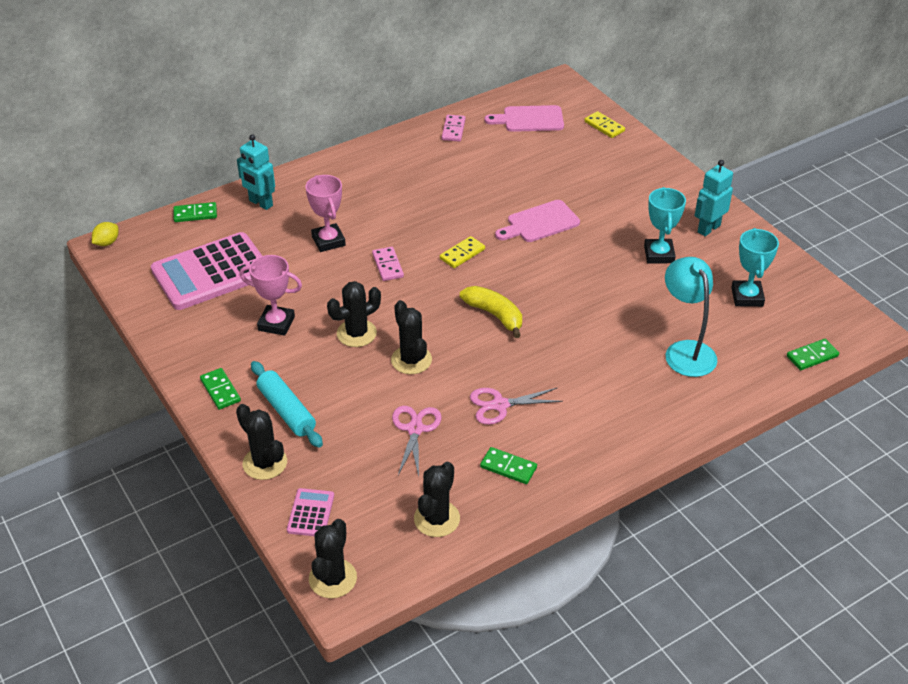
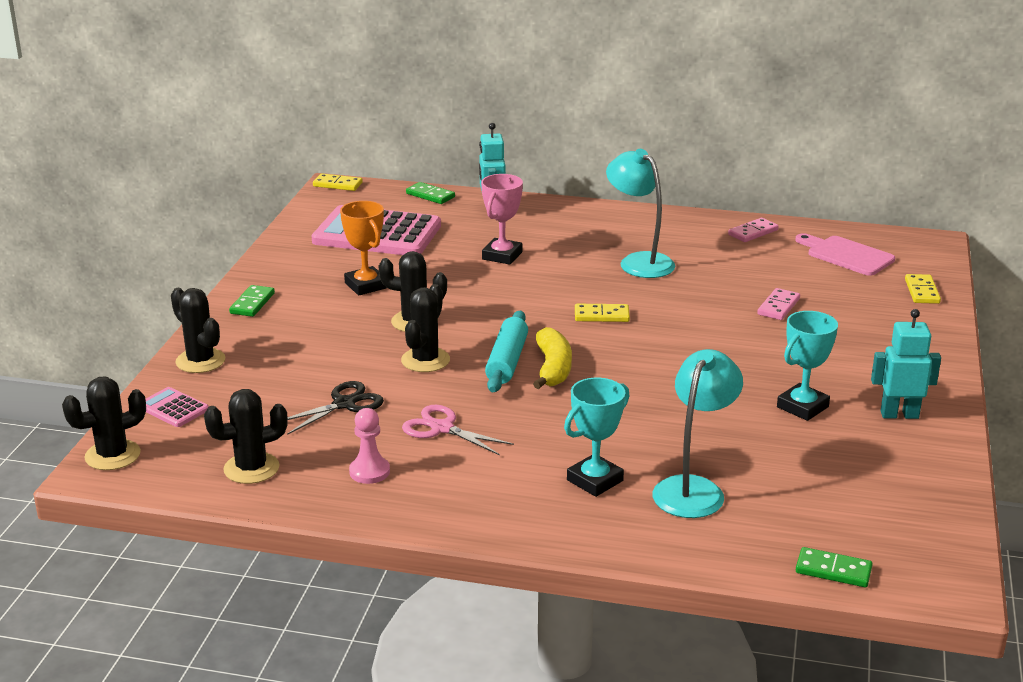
camera: 45 degrees right, 15 degrees down
yellow lemon [92,222,118,246] -> yellow domino [313,174,363,191]
black cactus [236,404,287,480] -> black cactus turned 45 degrees counterclockwise [171,288,225,373]
pink trophy [240,255,302,336] -> orange trophy [340,201,387,295]
turquoise rolling pin [251,361,323,448] -> turquoise rolling pin moved to [485,311,528,393]
pink calculator [287,488,334,536] -> pink calculator turned 105 degrees counterclockwise [146,387,209,427]
pink domino [372,247,404,281] -> pink domino moved to [757,288,800,320]
pink scissors [392,406,442,476] -> black scissors [287,381,384,435]
green domino [480,447,537,484] -> pink pawn [349,408,390,484]
pink cutting board [495,200,580,242] -> none
turquoise trophy [731,228,779,307] -> turquoise trophy moved to [564,378,629,497]
none -> turquoise lamp [606,149,675,278]

